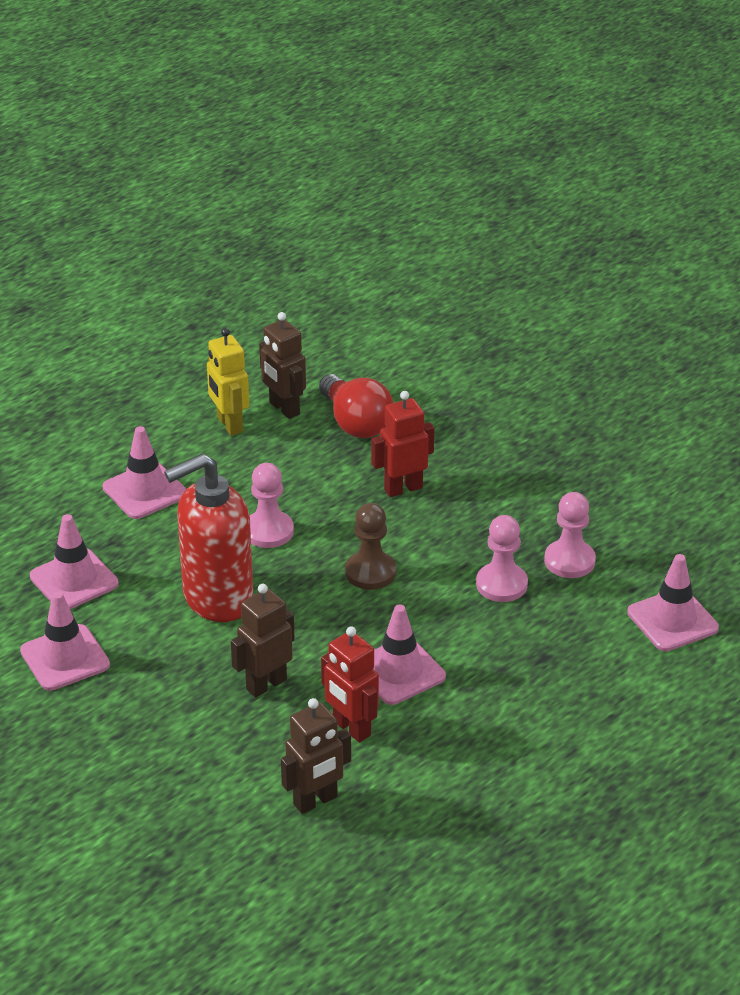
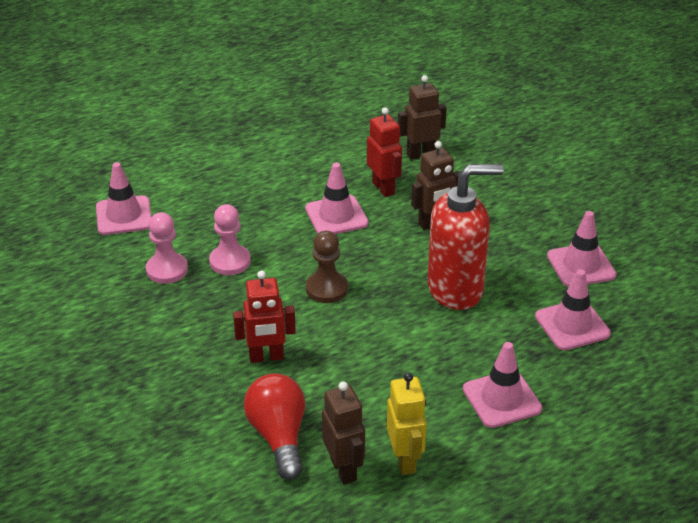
camera: 165 degrees left, 0 degrees up
pink pawn [250,463,294,548] -> none

